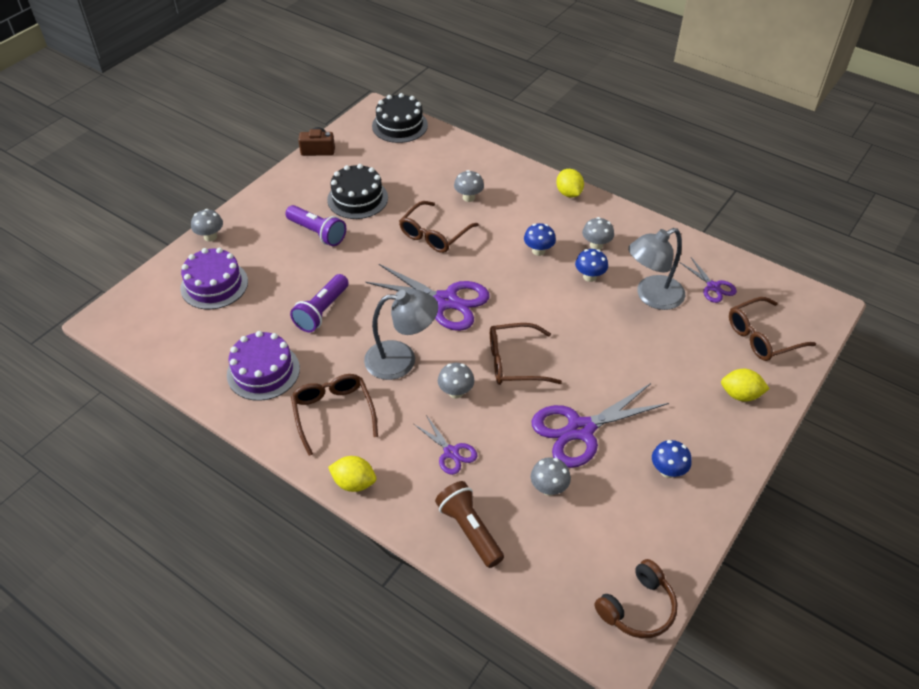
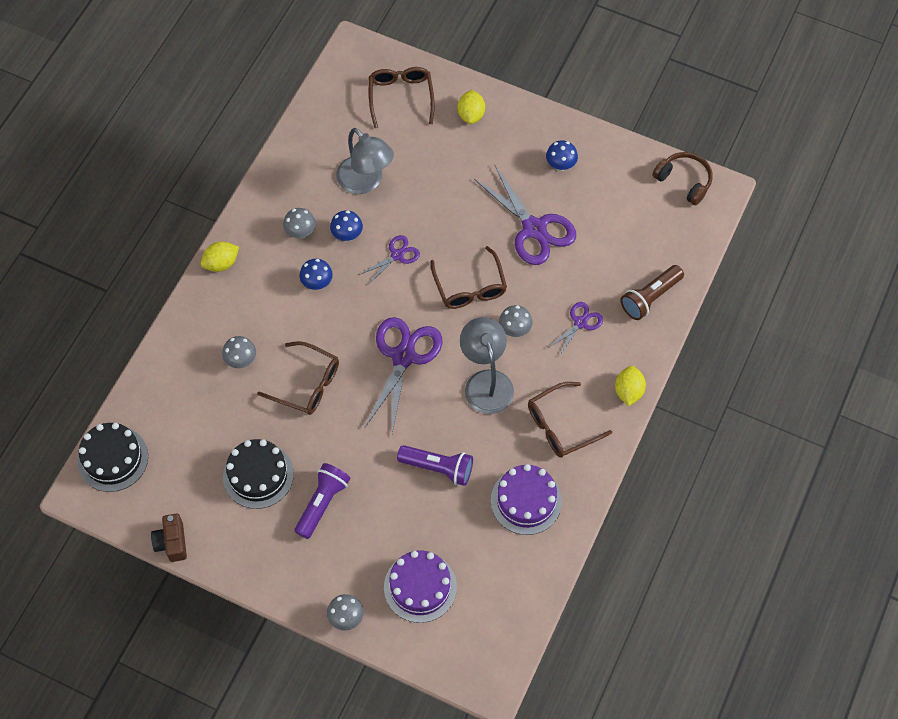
camera: 100 degrees left, 15 degrees up
grey mushroom [531,457,571,496] -> none
purple scissors [680,257,737,303] -> purple scissors moved to [359,235,420,284]
brown glasses [729,297,816,361] -> brown glasses turned 150 degrees counterclockwise [369,67,435,128]

